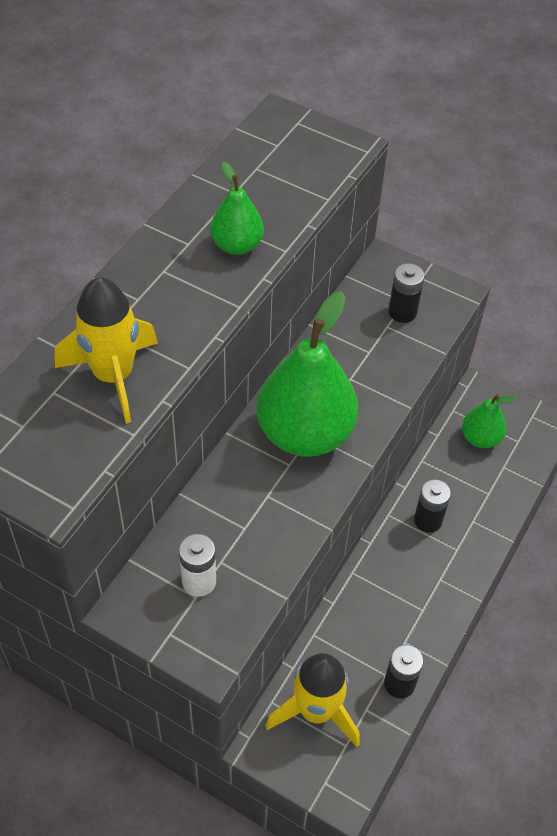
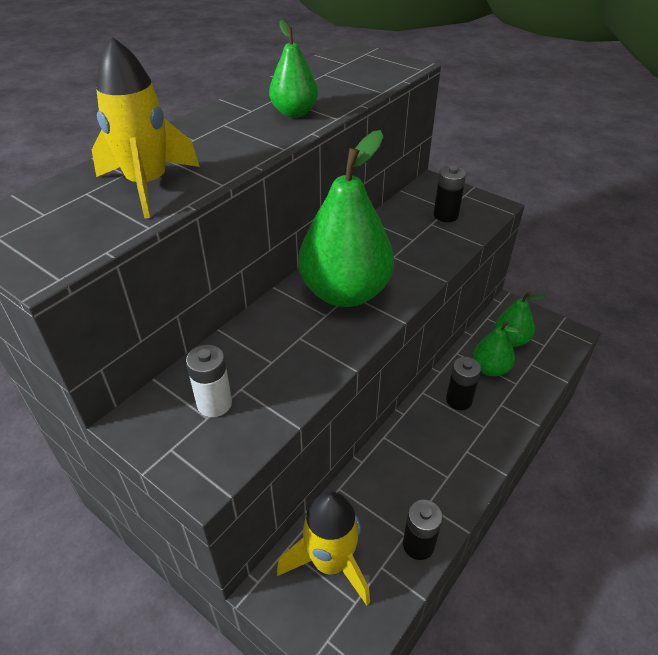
camera: 10 degrees right, 10 degrees down
none -> green pear [473,321,521,376]

